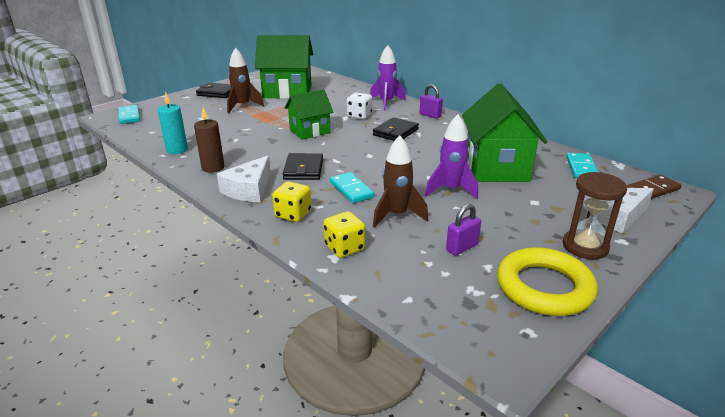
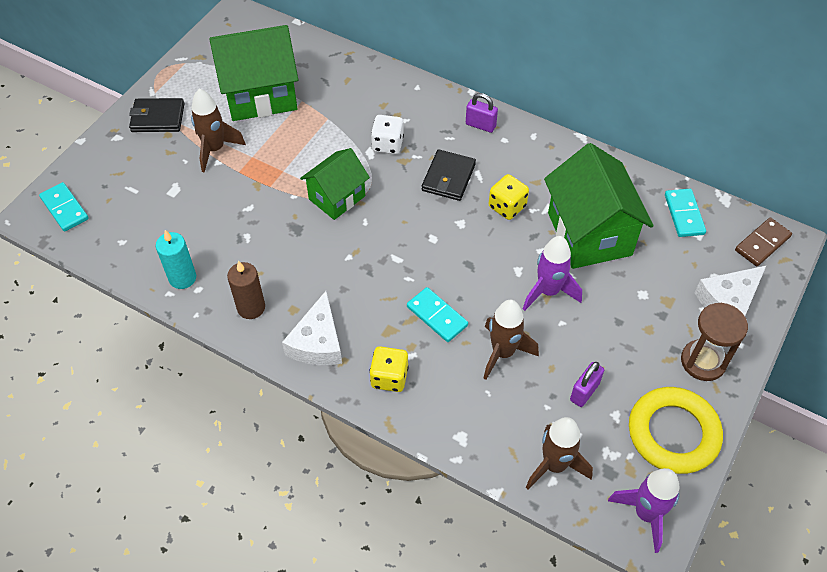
camera: 15 degrees left, 25 degrees up
black wallet [283,153,323,180] -> none
yellow dice [323,211,365,258] -> yellow dice moved to [489,174,529,220]
purple rocket [370,45,406,111] -> purple rocket moved to [608,468,680,553]
none -> brown rocket [526,417,593,489]

